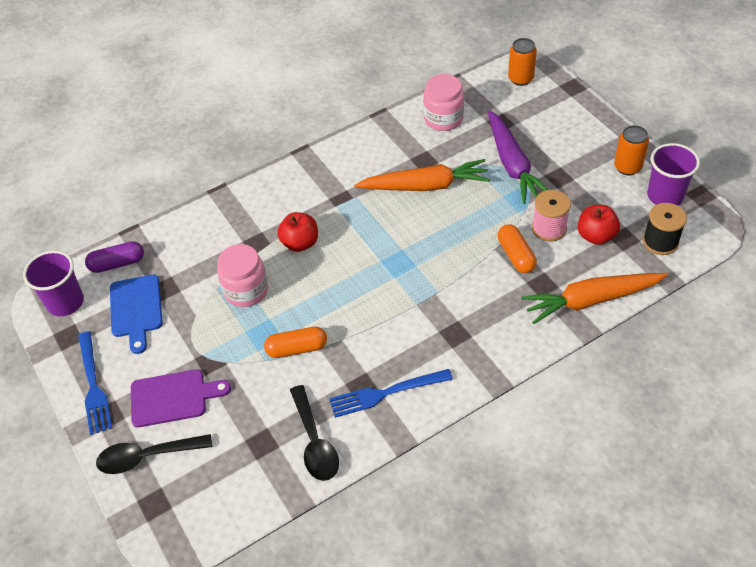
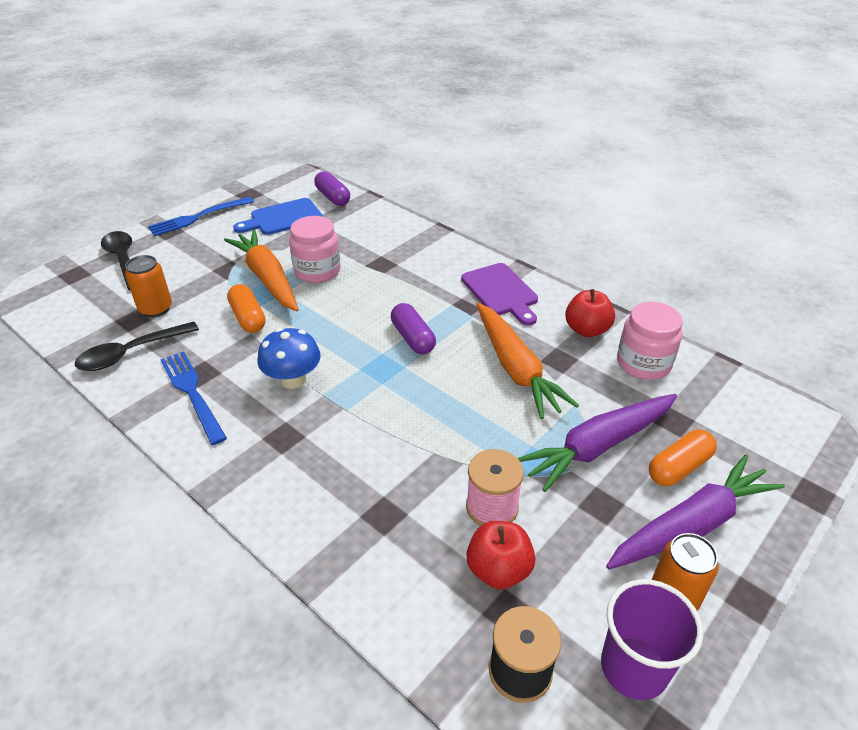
camera: 70 degrees right, 10 degrees down
purple cup [23,250,84,316] -> none
purple cutting board [131,369,231,427] -> purple cutting board moved to [461,263,538,326]
red apple [277,212,318,252] -> red apple moved to [565,289,615,337]
orange capsule [498,224,537,273] -> orange capsule moved to [649,430,717,486]
orange can [508,38,537,86] -> orange can moved to [125,255,172,317]
orange carrot [521,273,668,324] -> orange carrot moved to [224,230,299,311]
none -> blue mushroom [258,328,321,389]
none -> purple capsule [391,303,436,354]
none -> purple carrot [606,454,785,569]

